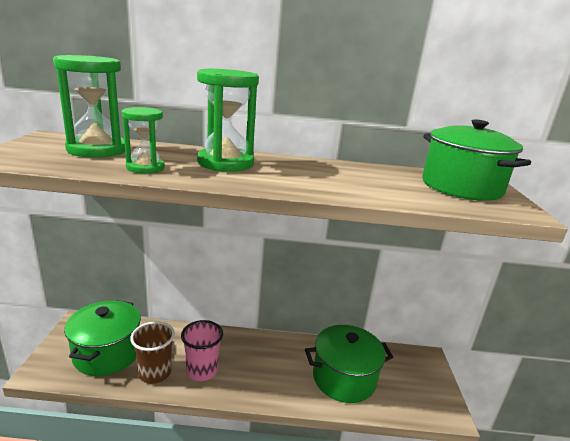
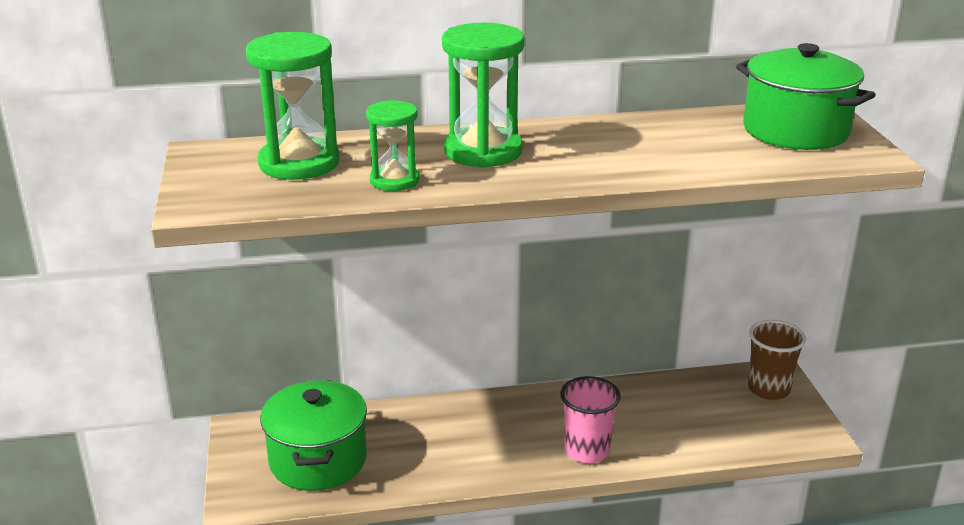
camera: 10 degrees left, 5 degrees up
brown cup [130,321,175,384] -> brown cup moved to [748,320,806,400]
pink cup [181,320,223,381] -> pink cup moved to [560,376,621,463]
green pot [305,325,393,403] -> none

